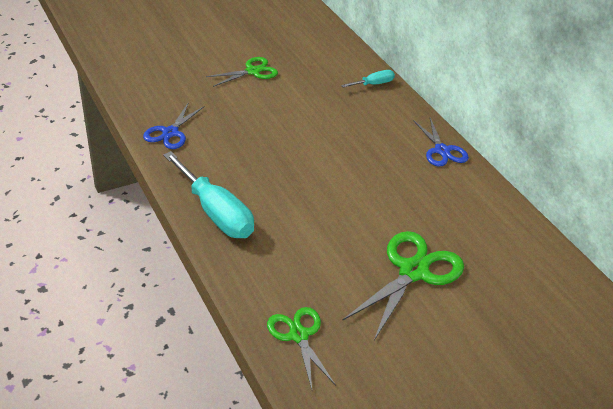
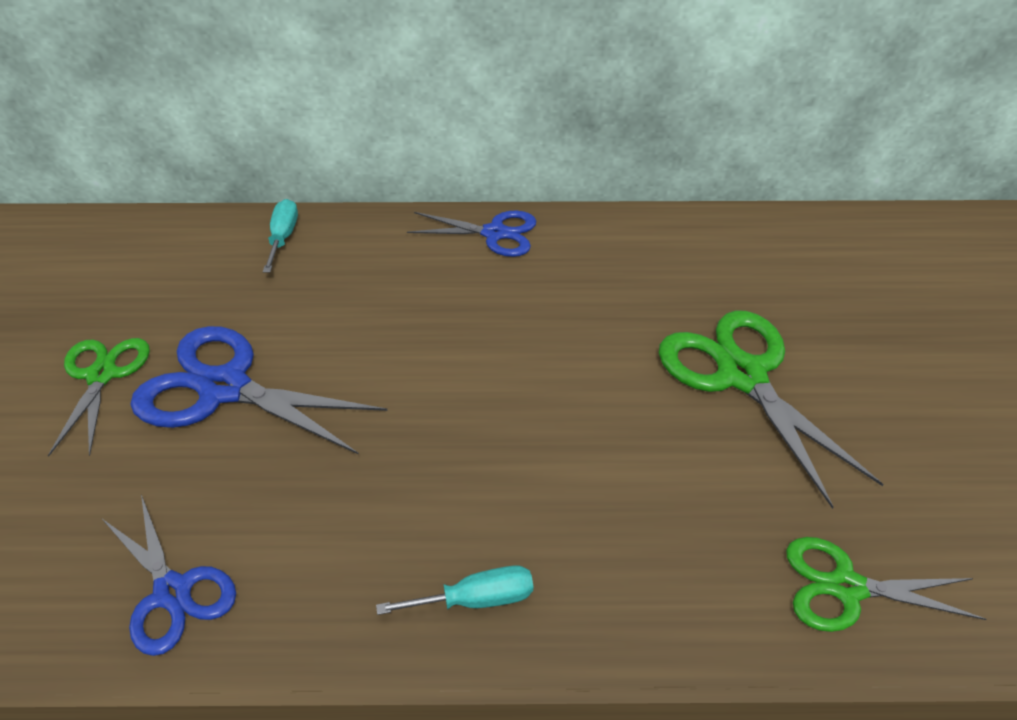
camera: 60 degrees left, 5 degrees up
turquoise screwdriver [163,151,254,238] -> turquoise screwdriver [376,565,533,615], size x0.50
none -> blue scissors [130,326,388,455]

